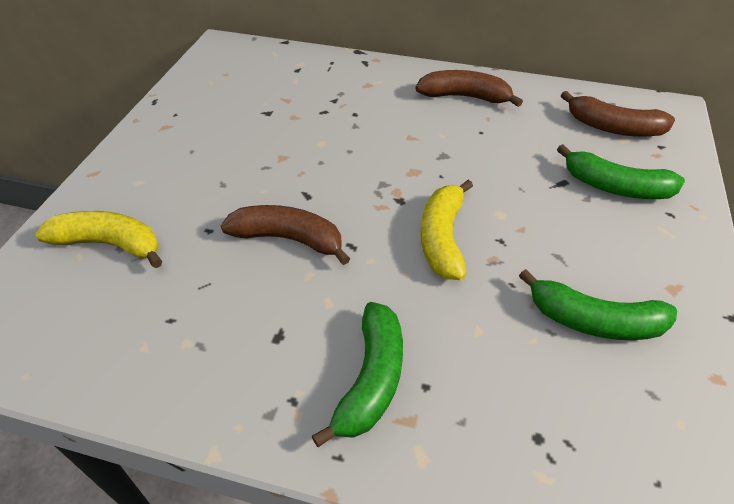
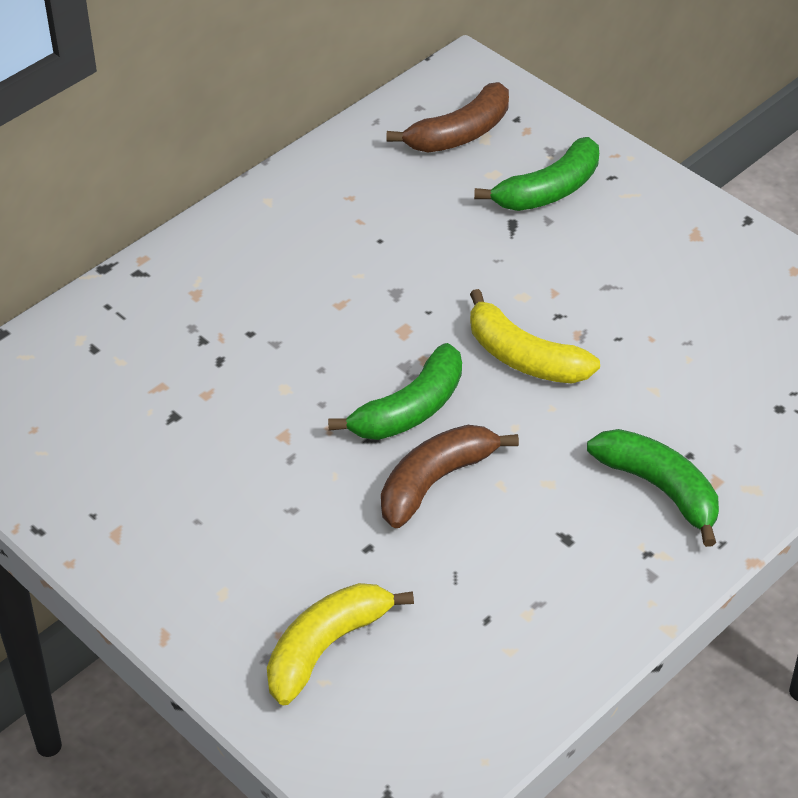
camera: 60 degrees left, 0 degrees up
brown banana [415,70,523,107] -> none
green banana [519,269,677,340] -> green banana moved to [328,343,462,440]

